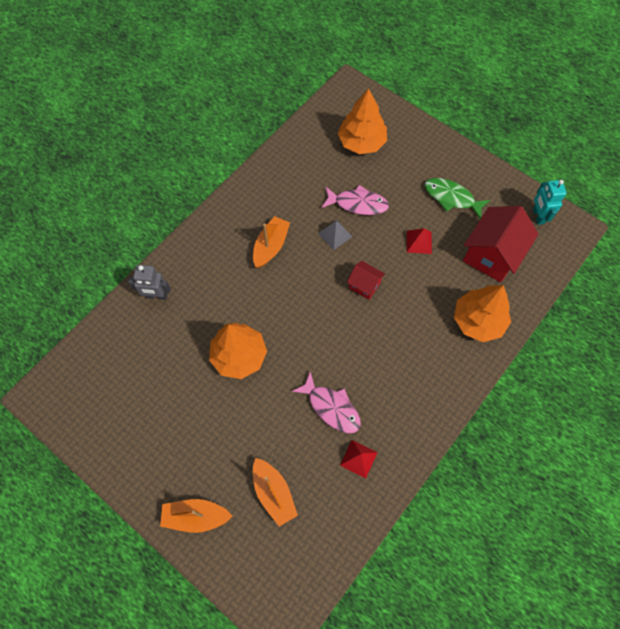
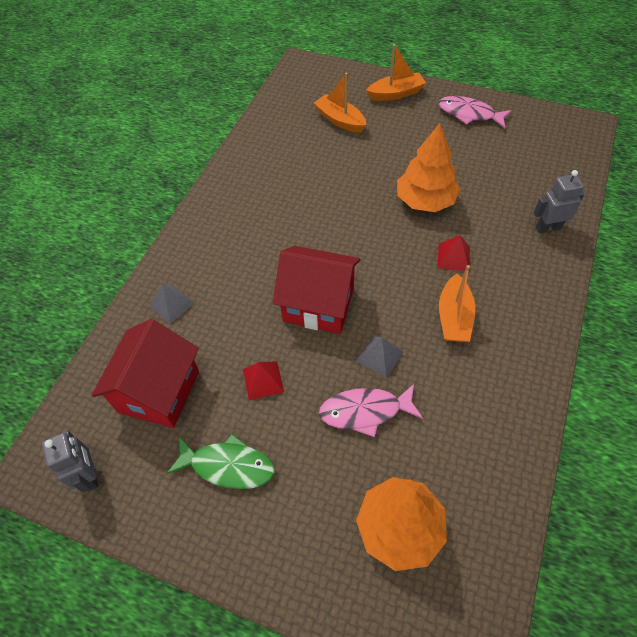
camera: 165 degrees right, 10 degrees down
pink fish [292,371,361,433] -> pink fish moved to [439,96,512,128]
red pyramid [340,440,378,478] -> red pyramid moved to [437,235,470,272]
red house [347,261,385,300] -> red house [273,246,361,334], size x1.93
orange tree [454,285,511,342] -> grey pyramid [149,284,195,324]
turquoise robot [533,180,567,225] -> grey robot [42,430,99,493]

